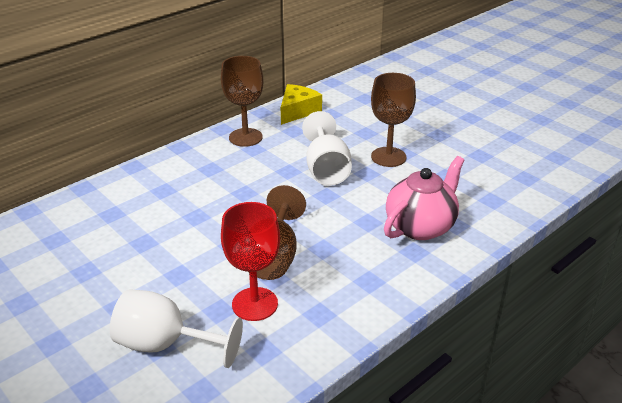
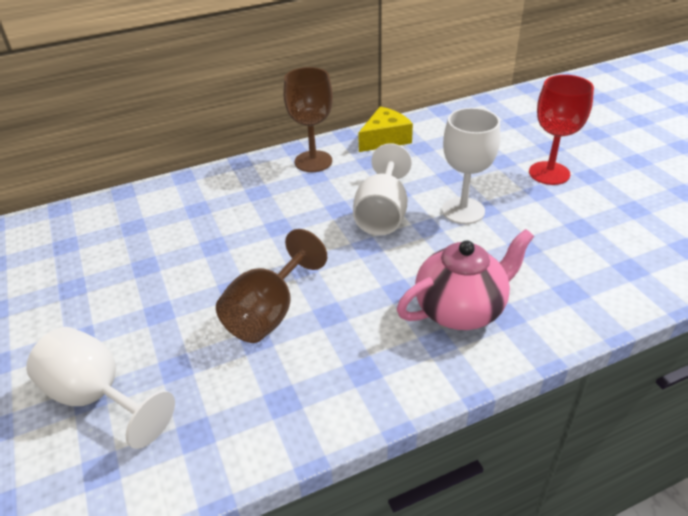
camera: 20 degrees right, 5 degrees up
red goblet [221,202,280,321] -> red goblet moved to [529,75,594,185]
brown goblet [371,73,416,167] -> white goblet [442,108,500,224]

